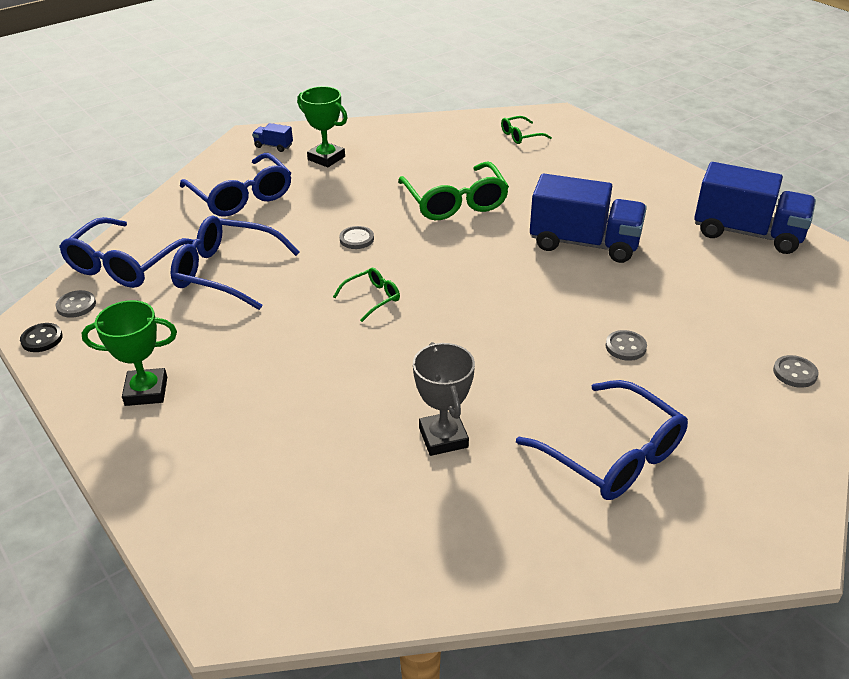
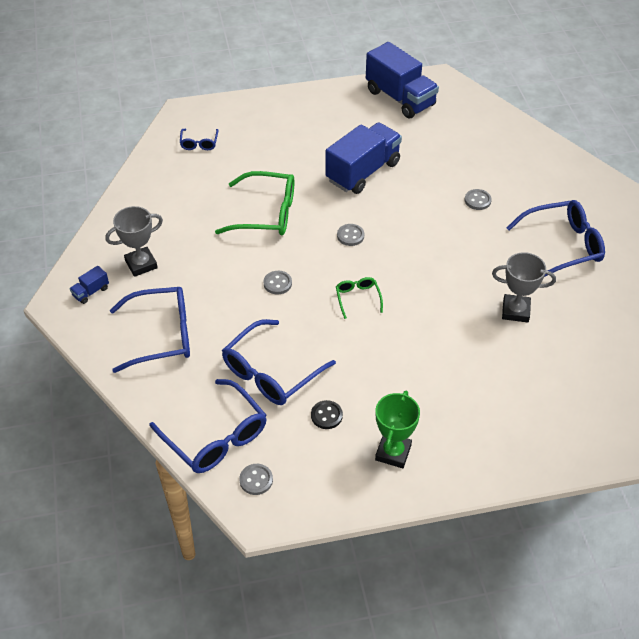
camera: 65 degrees left, 10 degrees up
black button [20,323,63,352] -> black button moved to [311,400,343,429]
green trophy [297,86,348,167] -> grey trophy [105,206,163,277]
green glasses [501,116,552,144] -> blue glasses [180,129,219,150]
blue truck [694,162,816,254] -> blue truck turned 90 degrees clockwise [366,42,439,118]
grey button [773,355,819,388] -> grey button moved to [337,224,364,246]

